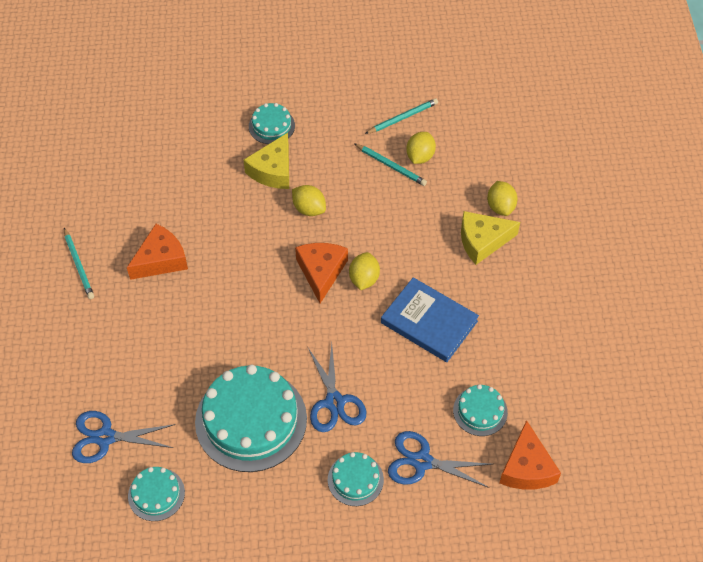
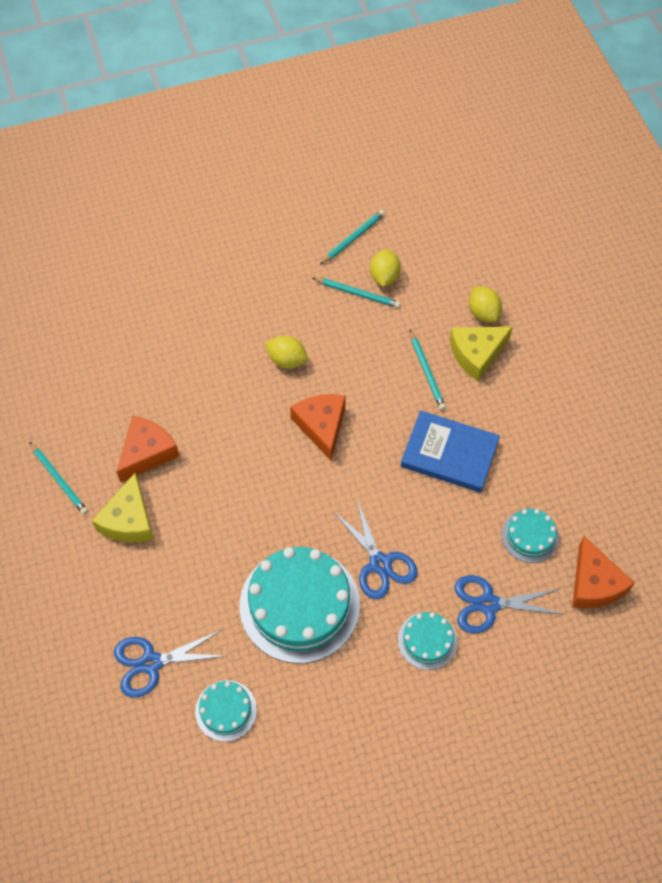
camera: 15 degrees left, 5 degrees up
yellow cheese [243,133,289,189] -> yellow cheese moved to [92,473,154,542]
turquoise cake [249,103,295,144] -> none
yellow lemon [349,252,380,290] -> none
none -> turquoise pencil [410,330,446,410]

